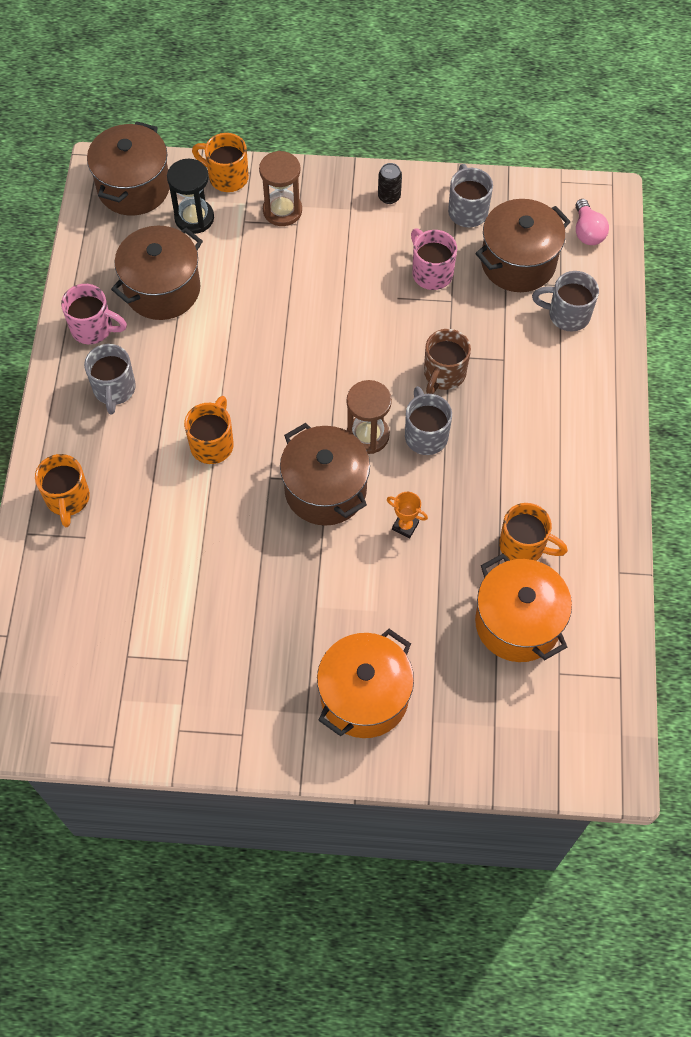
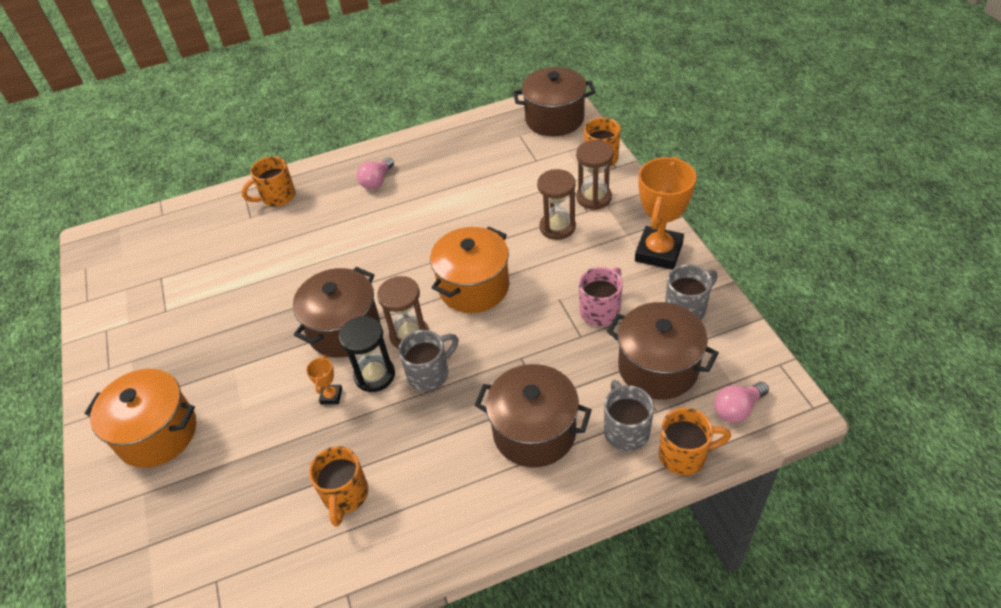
camera: 70 degrees right, 15 degrees down
pink mug [61,284,127,344] -> none
grey mug [84,344,136,414] -> pink light bulb [357,157,394,189]
brown pot [111,226,203,320] -> brown pot moved to [474,364,592,467]
black hourglass [167,159,214,234] -> black hourglass moved to [339,316,395,392]
orange mug [184,396,234,464] -> orange mug moved to [659,408,731,475]
black can [378,163,402,204] -> orange trophy [635,156,697,270]
brown mug [424,329,471,394] -> none
orange pot [475,554,572,662] -> orange pot moved to [430,227,510,313]
none -> brown hourglass [537,169,576,240]

